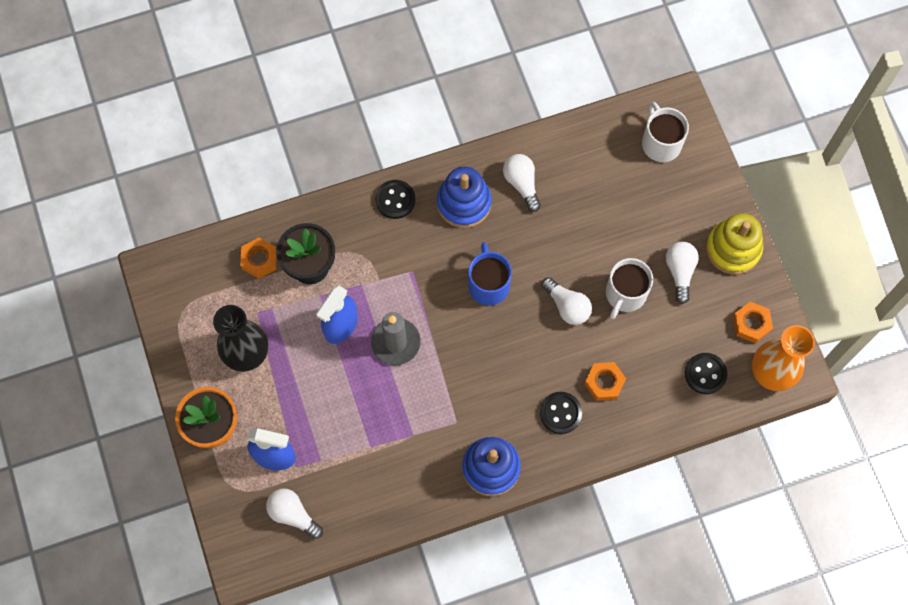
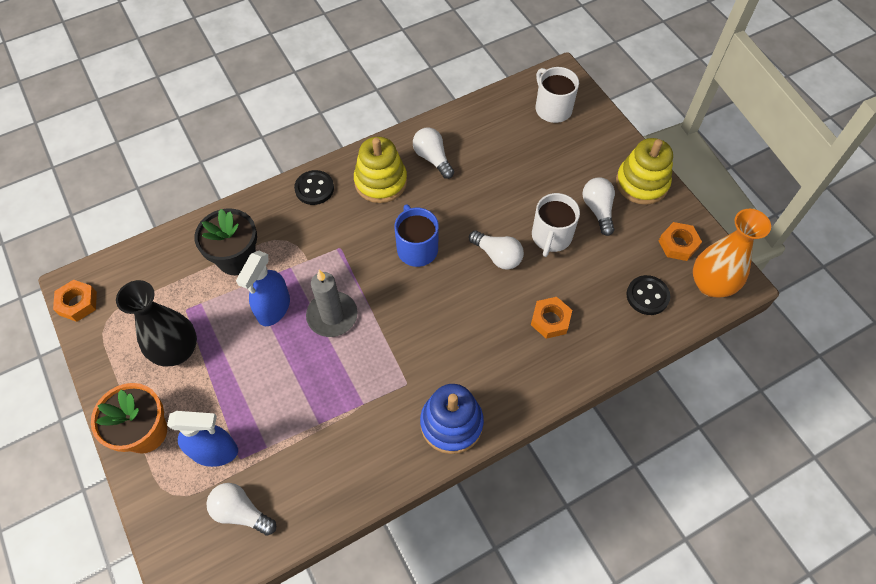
camera: 10 degrees left, 10 degrees down
orange nut [240,237,277,279] -> orange nut moved to [53,280,97,322]
blue stacking toy [437,166,492,228] -> yellow stacking toy [354,137,407,203]
black button [540,392,582,434] -> none

